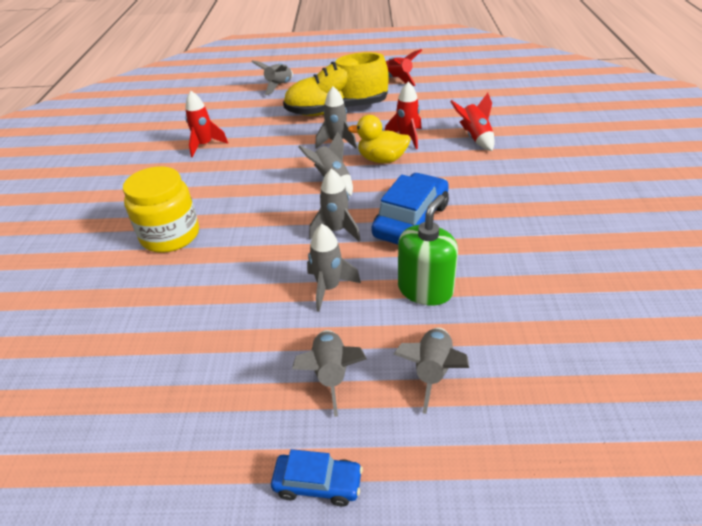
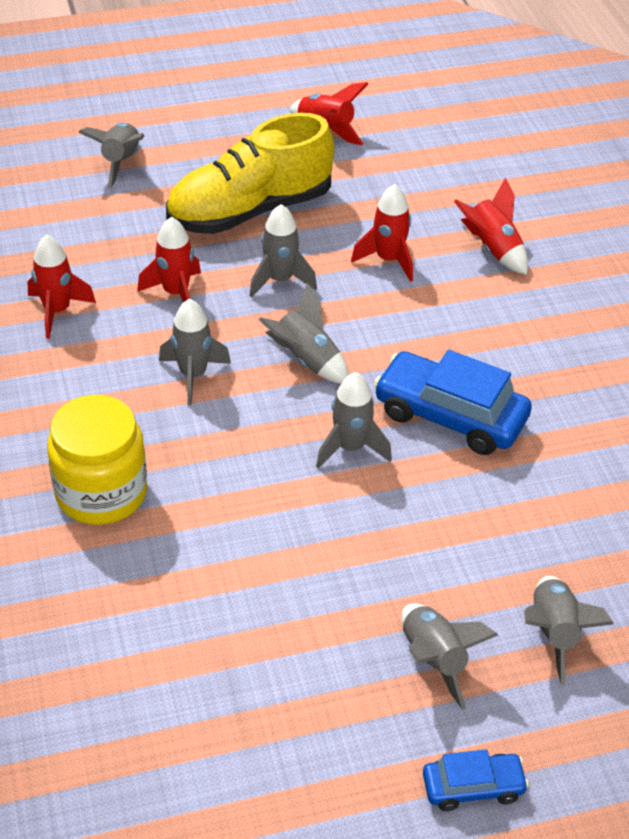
camera: 20 degrees left, 5 degrees up
grey rocket [307,224,361,312] -> grey rocket moved to [159,299,231,405]
yellow duck [348,115,411,163] -> none
blue car [371,173,449,244] -> blue car turned 75 degrees counterclockwise [374,350,532,455]
green soap dispenser [398,195,458,305] -> none
none -> red rocket [137,217,201,303]

